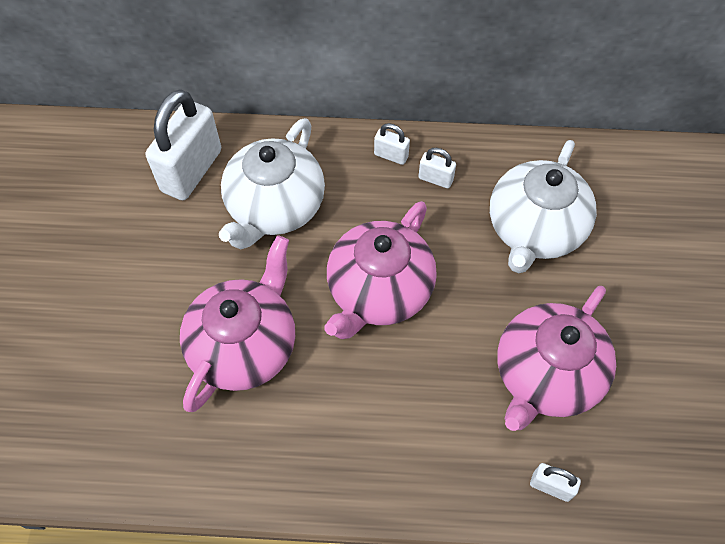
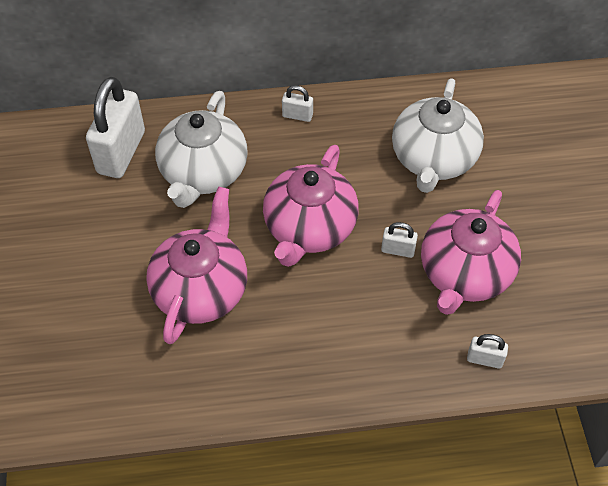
camera: 10 degrees left, 5 degrees down
white padlock [418,148,456,188] -> white padlock moved to [381,222,418,258]

